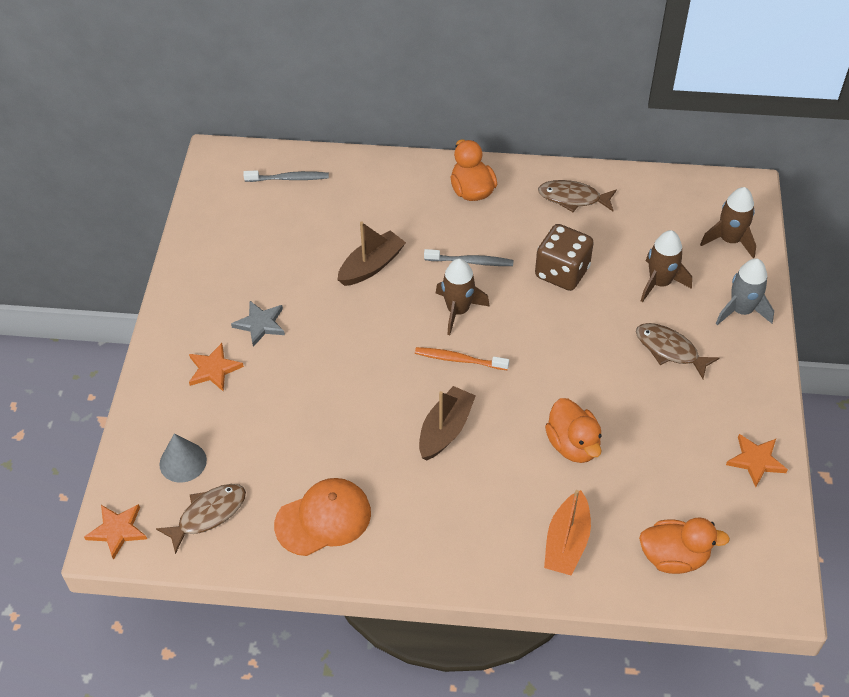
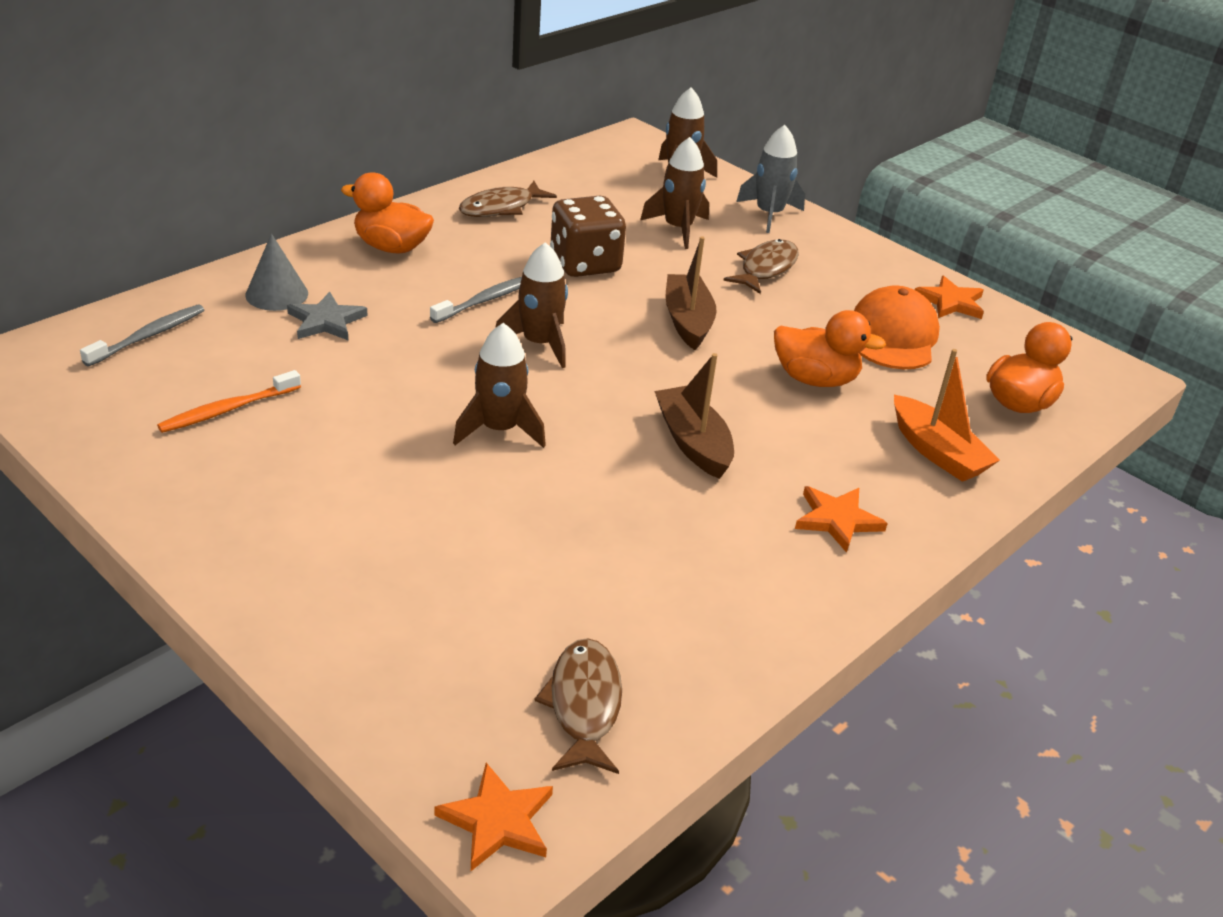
camera: 55 degrees left, 15 degrees down
grey cone [159,433,207,482] -> grey cone moved to [245,234,308,311]
orange star [189,343,244,391] -> orange star moved to [795,486,888,553]
grey star [231,301,285,347] -> grey star moved to [287,292,367,340]
orange cap [274,478,371,556] -> orange cap moved to [854,285,940,369]
brown boat [338,222,406,286] -> brown boat moved to [665,236,716,350]
orange toothbrush [415,347,509,370] -> orange toothbrush moved to [157,370,301,433]
brown fish [636,323,719,379] -> brown fish turned 135 degrees clockwise [723,239,799,294]
none -> brown rocket [453,323,546,448]

